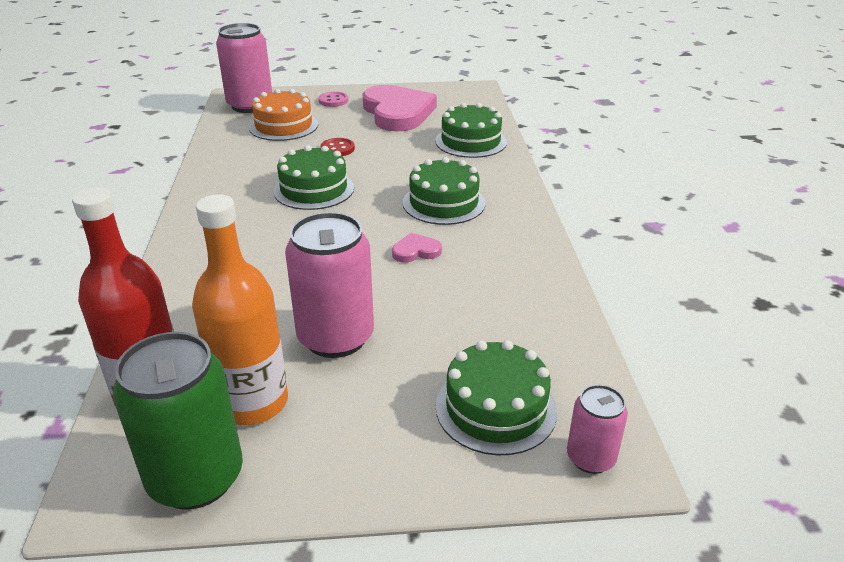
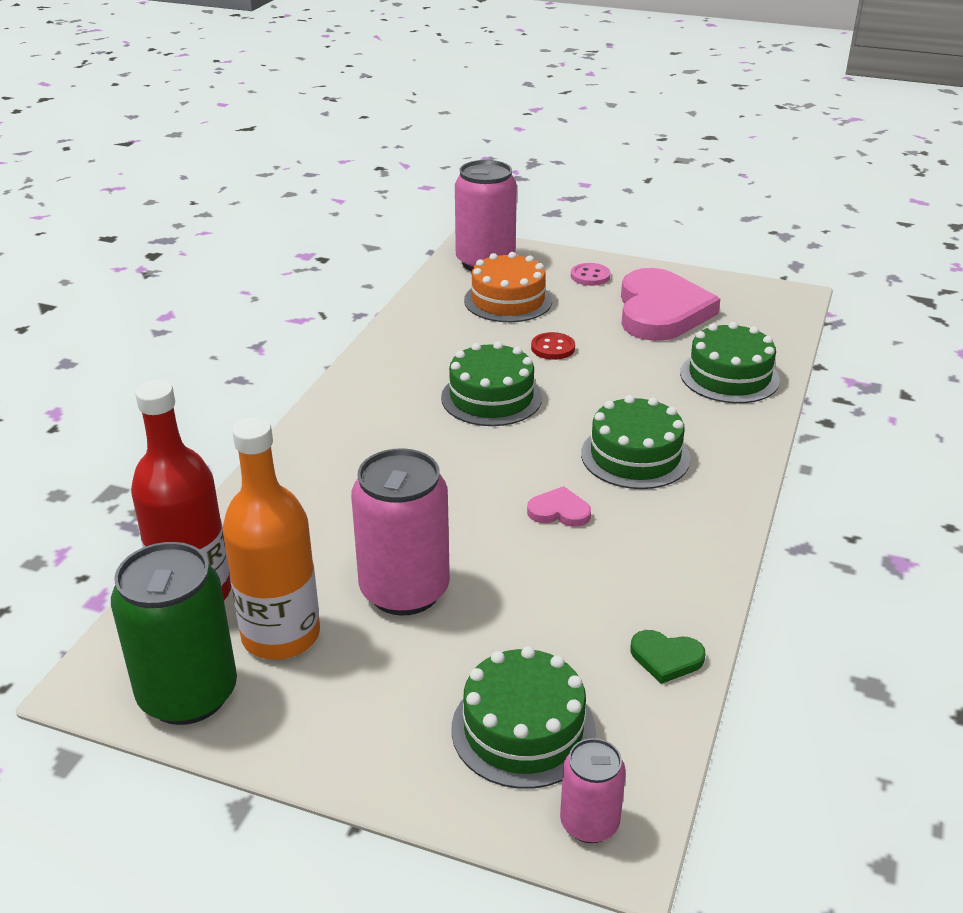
camera: 25 degrees right, 0 degrees up
none -> green heart [630,630,706,684]

